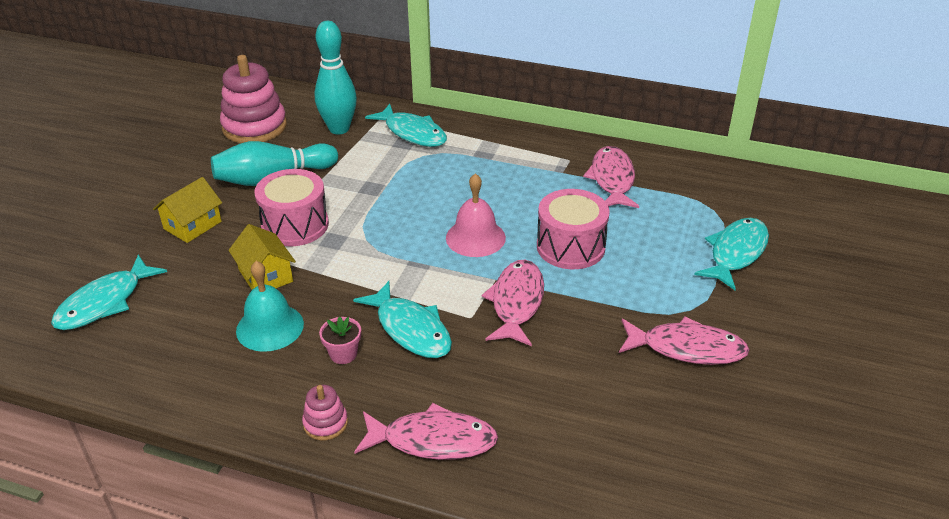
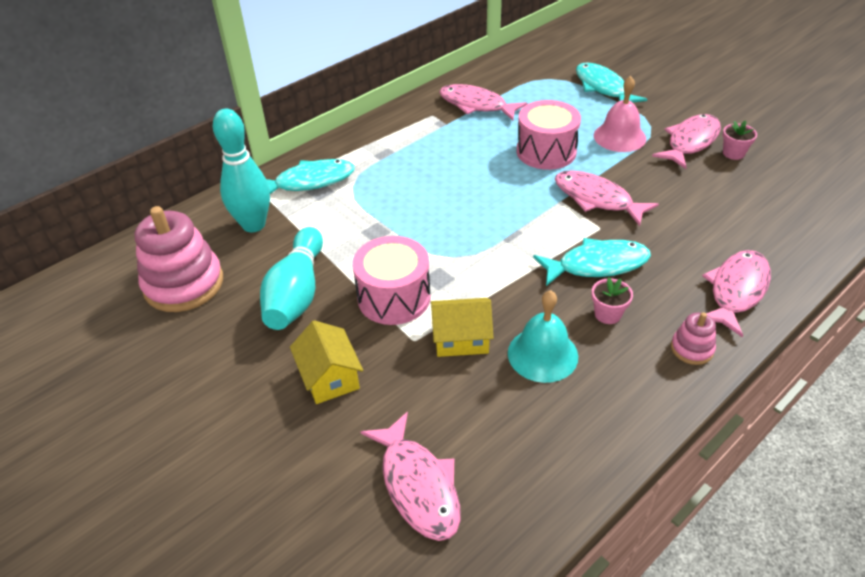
camera: 60 degrees left, 5 degrees up
turquoise fish [51,254,167,330] -> pink fish [360,412,461,541]
pink bell [446,173,506,257] -> pink bell moved to [594,76,646,152]
none -> pink flower pot [723,120,757,160]

